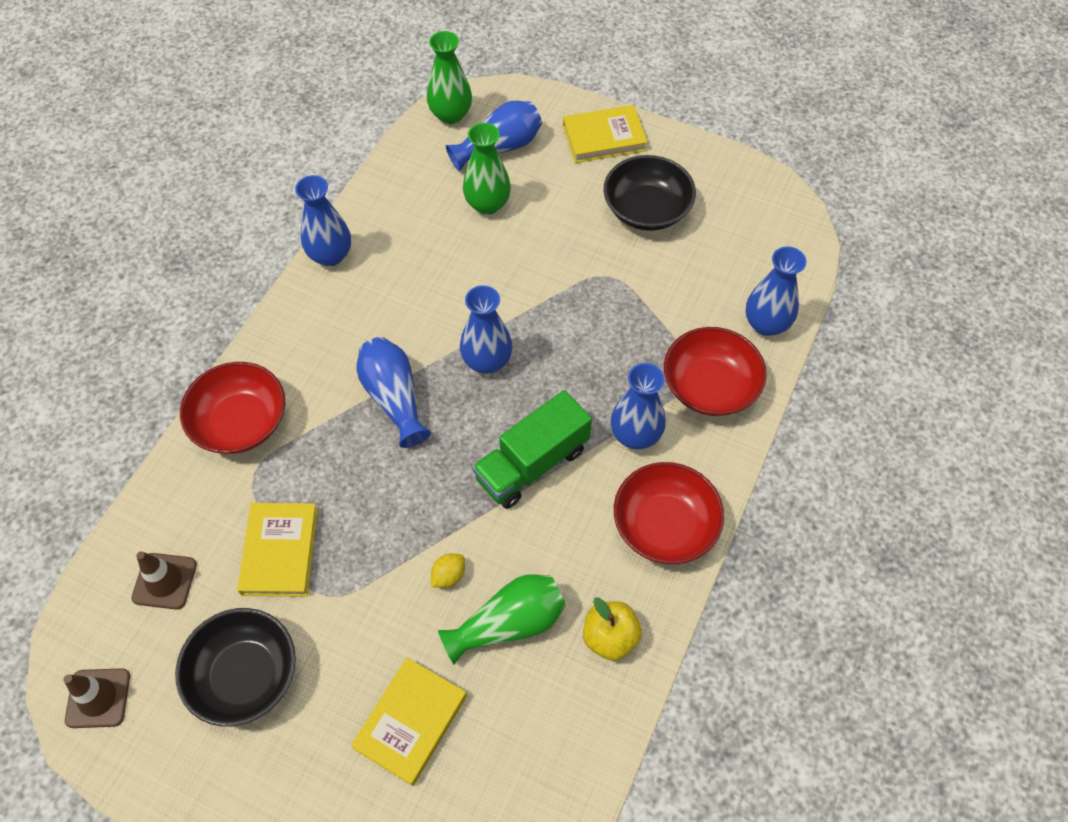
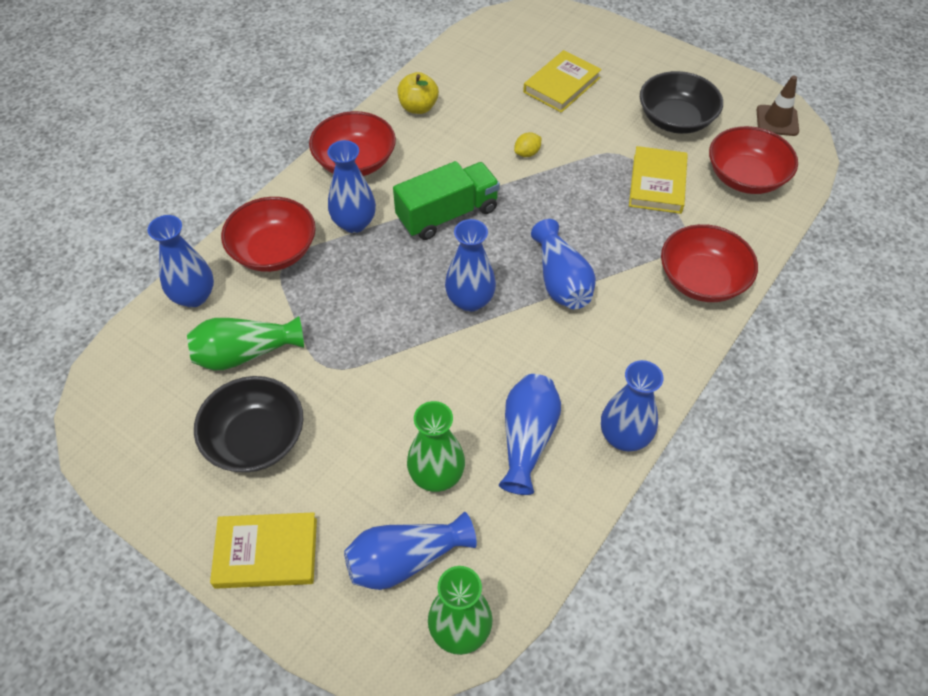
camera: 170 degrees left, 5 degrees down
brown traffic cone [131,551,197,610] -> red bowl [709,126,798,194]
green vase [438,574,566,664] -> green vase moved to [187,316,304,370]
none -> blue vase [499,374,561,495]

